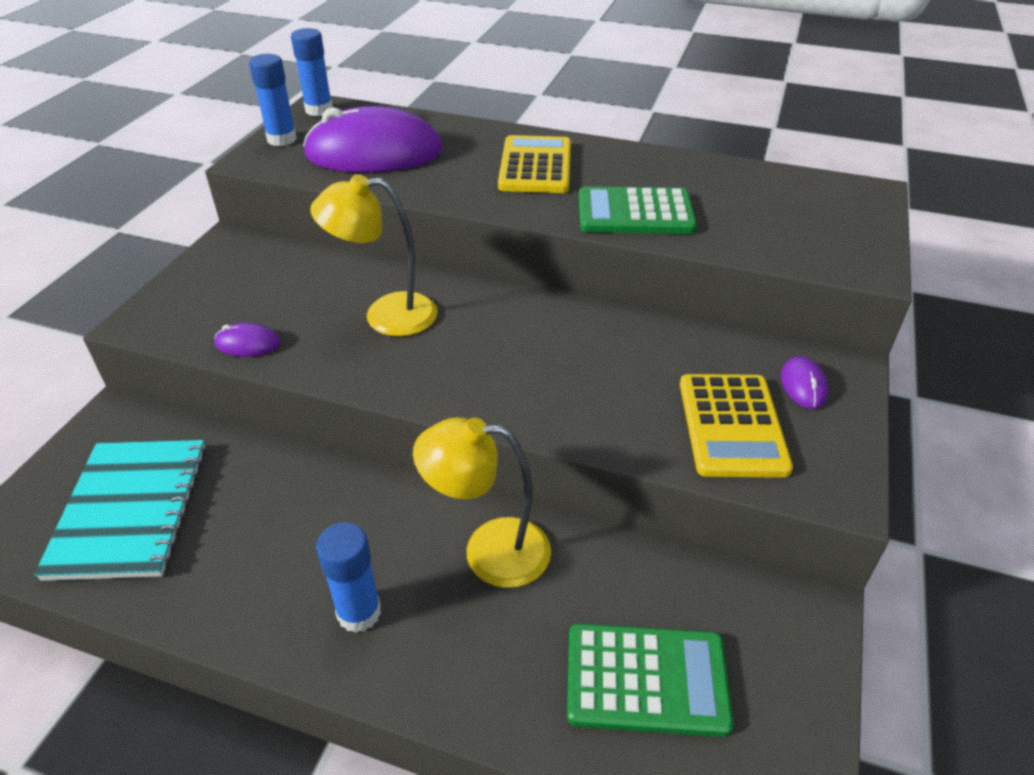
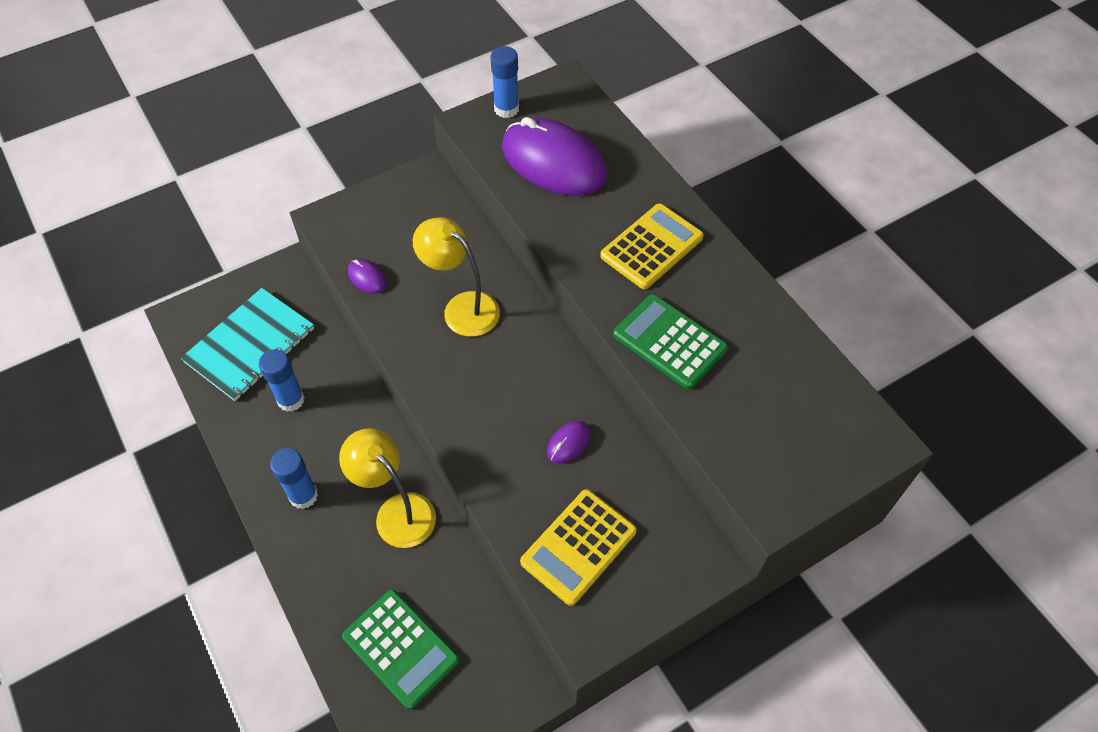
camera: 40 degrees right, 15 degrees up
blue glue stick [291,28,333,116] -> blue glue stick moved to [259,349,305,412]
purple mouse [781,356,829,409] -> purple mouse moved to [547,421,590,464]

